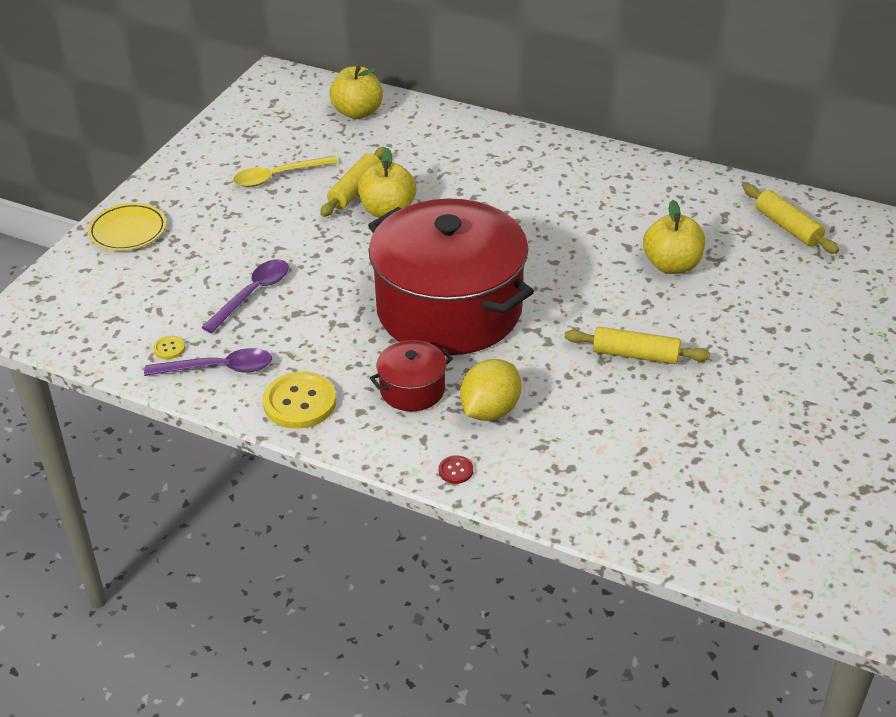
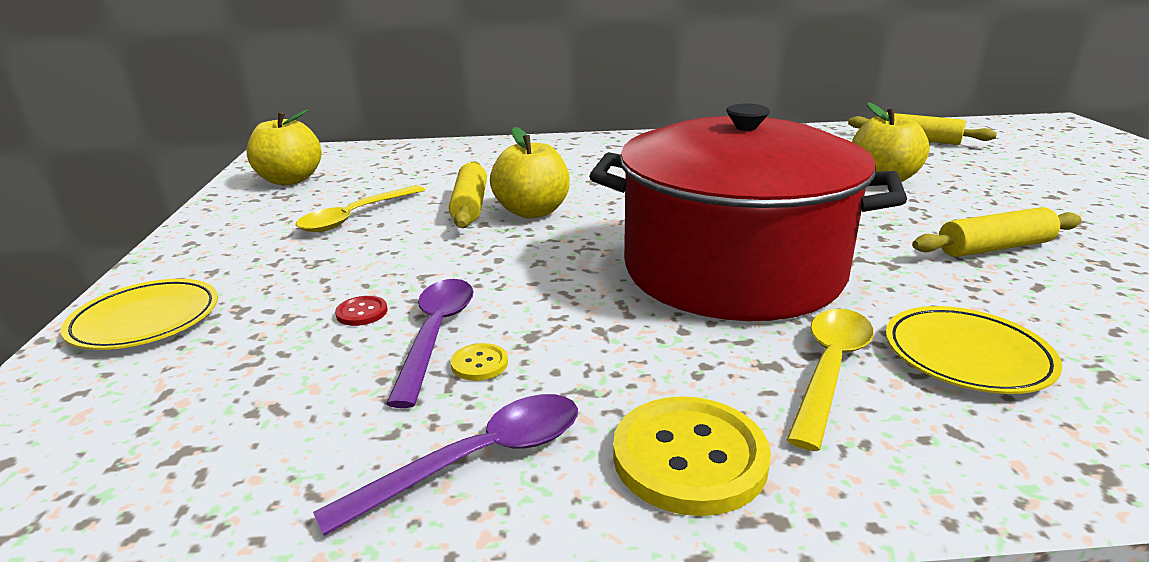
camera: 30 degrees left, 15 degrees down
yellow button [153,336,185,359] -> yellow button moved to [451,343,508,381]
yellow apple [329,66,383,119] -> yellow apple moved to [247,109,322,185]
red pot [370,340,453,411] -> yellow spoon [787,309,874,451]
red button [439,455,473,484] -> red button moved to [335,296,387,326]
yellow lemon [460,359,521,421] -> yellow plate [886,306,1062,394]

